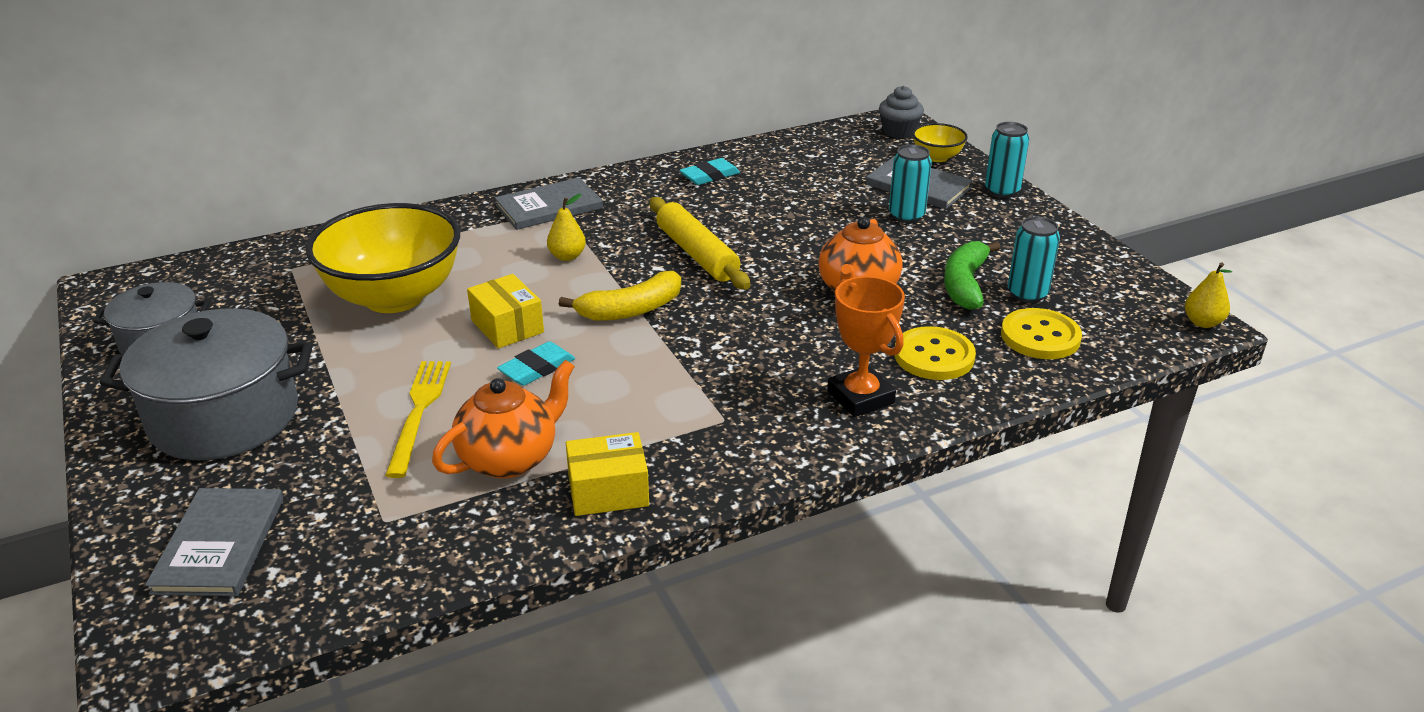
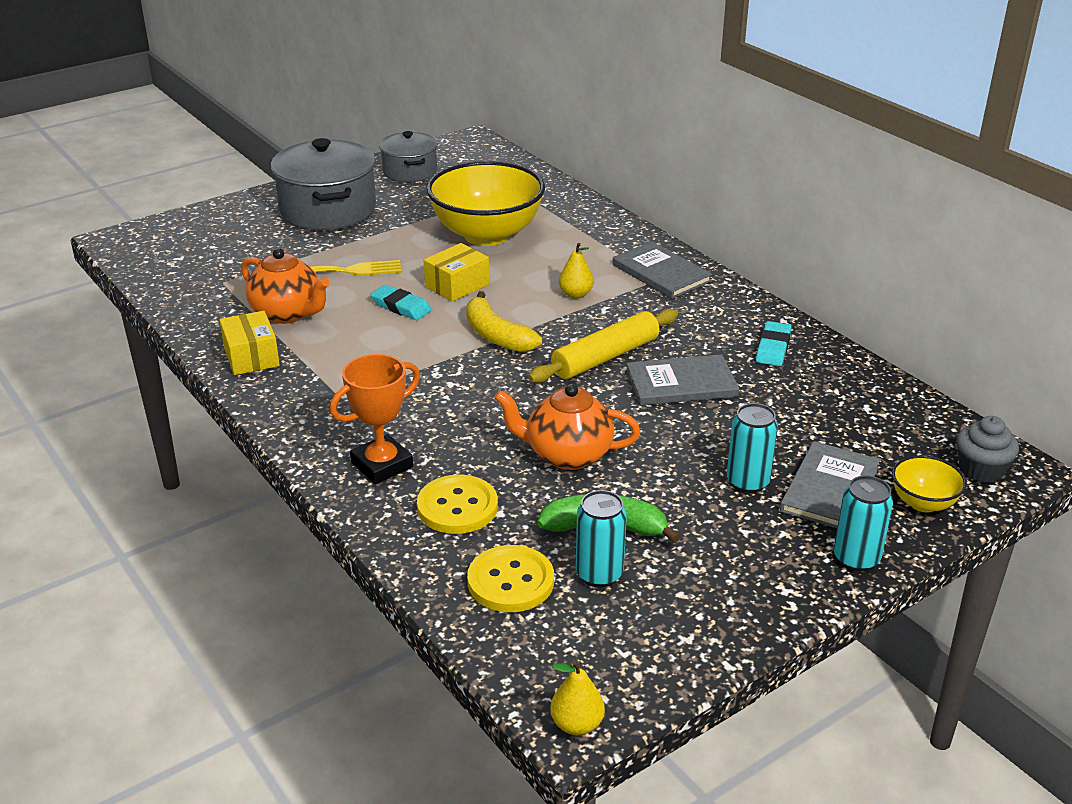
camera: 80 degrees right, 0 degrees up
grey book [145,488,283,596] -> grey book moved to [626,354,739,406]
turquoise eraser [680,158,740,185] -> turquoise eraser turned 60 degrees clockwise [756,321,792,366]

